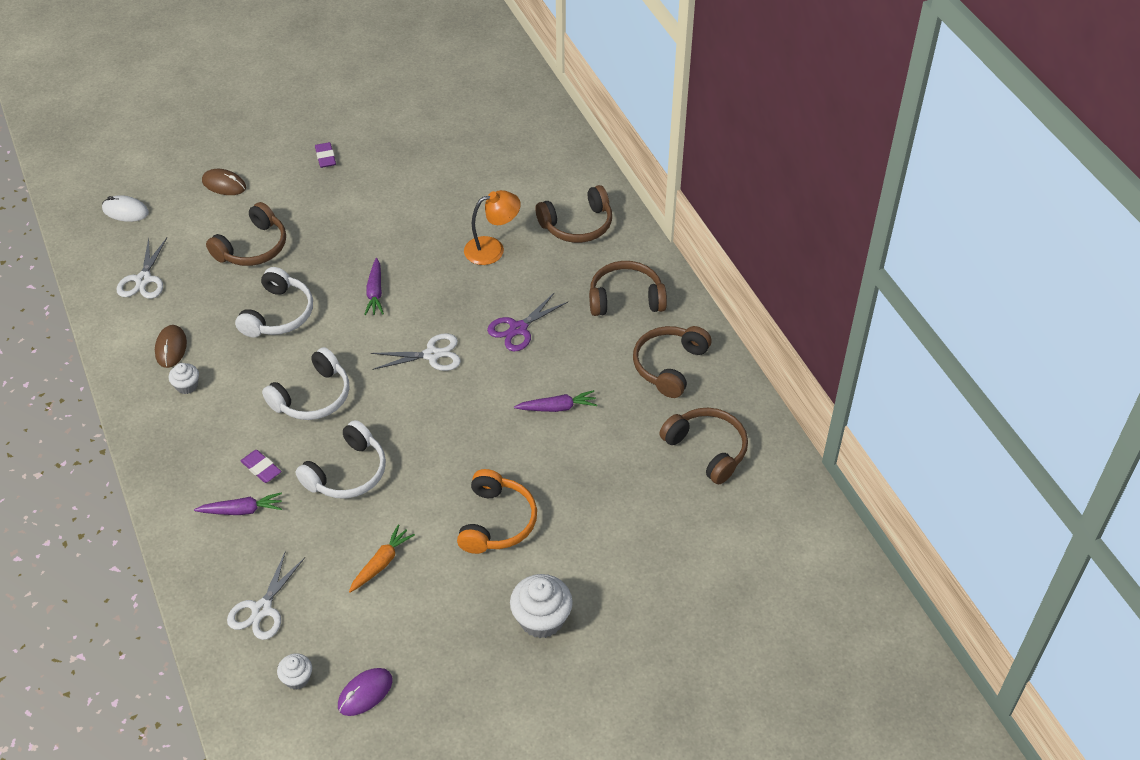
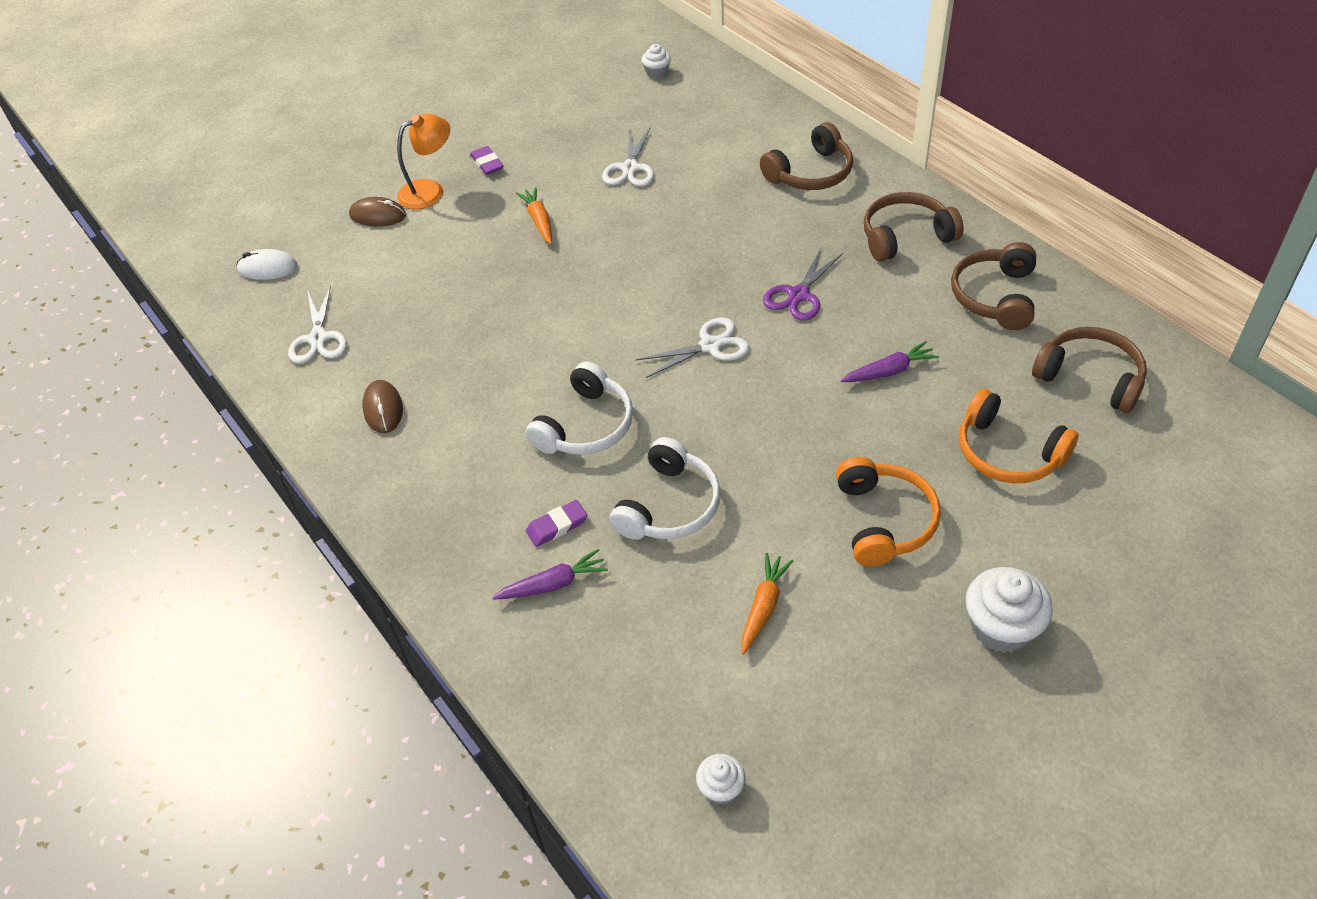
camera: 10 degrees left, 0 degrees up
white cupcake [169,363,199,394] -> white cupcake moved to [642,44,671,79]
brown headphones [206,202,286,266] -> none
white scissors [227,551,305,640] -> white scissors moved to [602,127,654,186]
white headphones [235,267,313,338] -> none
purple eraser [241,450,281,483] -> purple eraser turned 60 degrees counterclockwise [526,500,587,547]
purple mouse [338,668,393,716] -> none
purple carrot [364,258,384,315] -> none
orange lamp [464,190,521,265] -> orange lamp moved to [397,114,450,209]
none -> orange carrot [516,187,552,244]
none -> orange headphones [959,389,1079,483]

